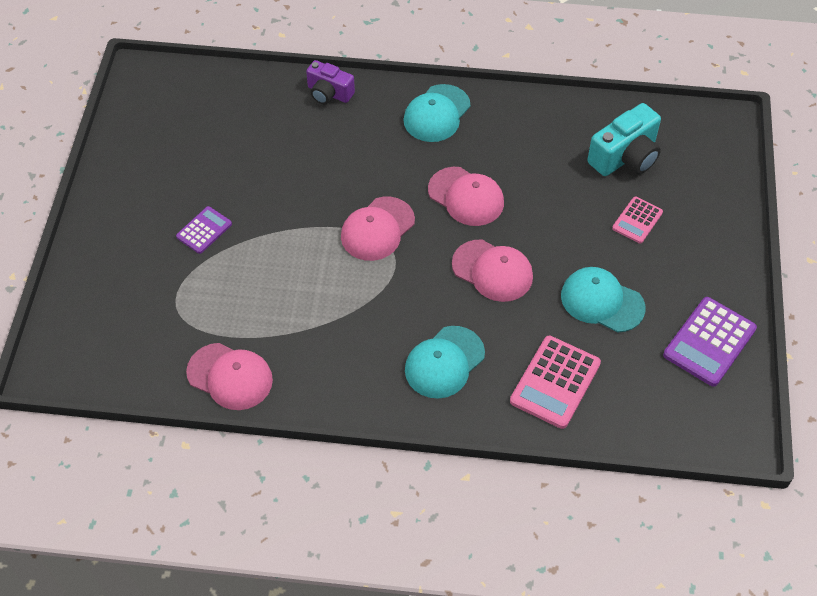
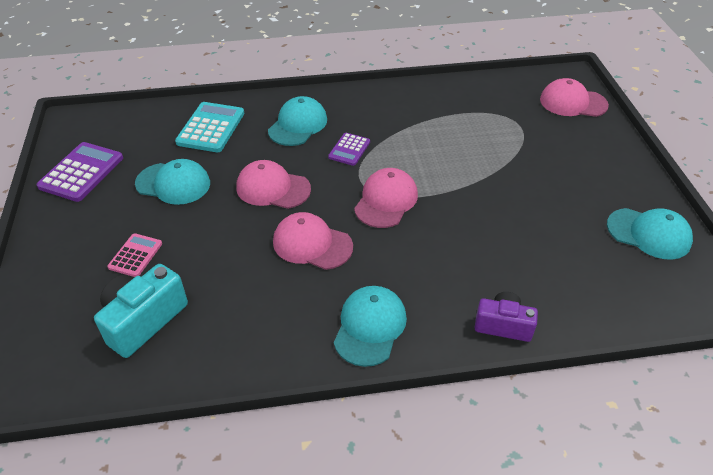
camera: 165 degrees right, 10 degrees down
purple calculator [176,206,232,254] -> purple calculator moved to [328,133,370,166]
pink cap [186,343,273,410] -> pink cap moved to [540,78,609,117]
pink calculator [510,336,601,429] -> turquoise calculator [175,102,244,152]
none -> turquoise cap [607,208,693,260]

